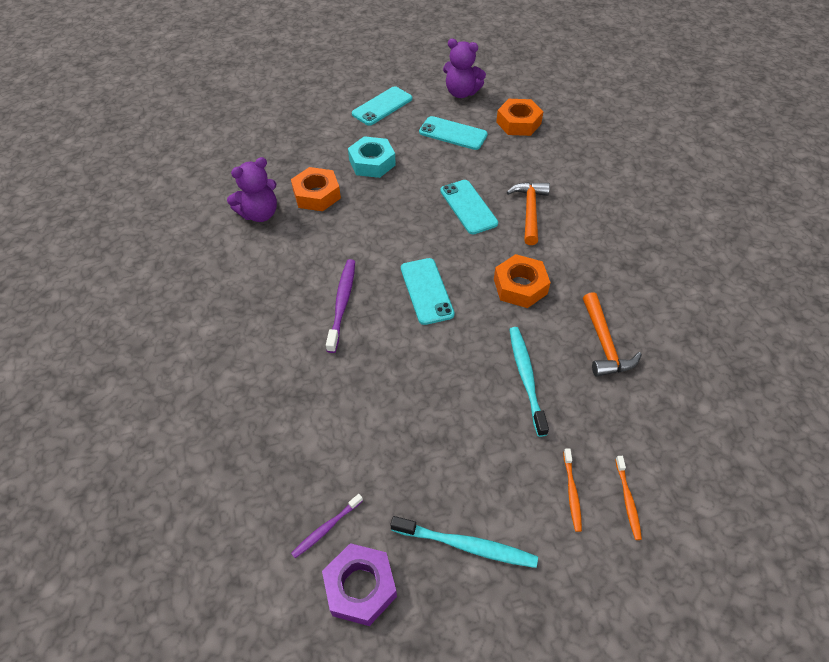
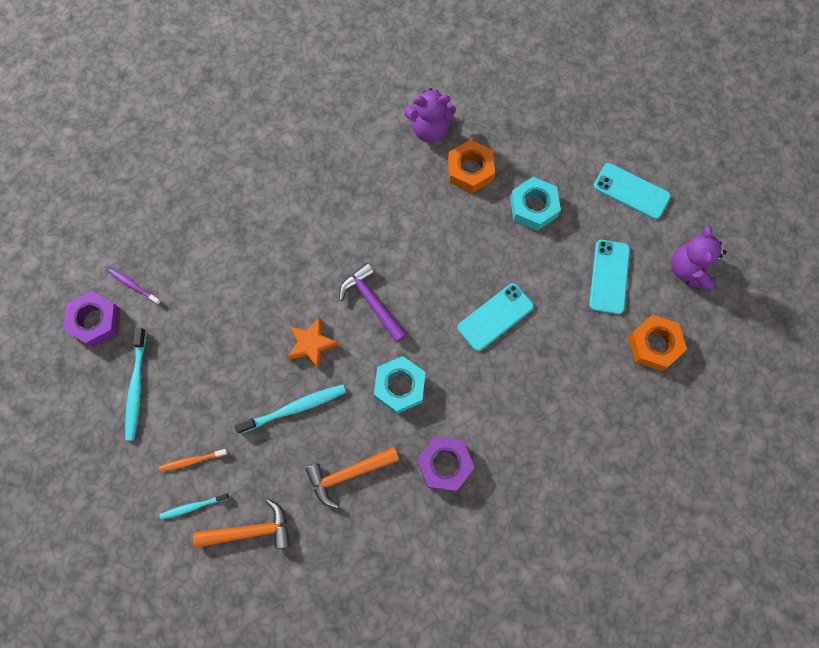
camera: 75 degrees right, 20 degrees up
purple teddy bear [227,157,277,222] -> purple teddy bear turned 45 degrees counterclockwise [404,88,456,143]
purple toothbrush [326,259,355,353] -> none
turquoise phone [401,258,455,325] -> purple hammer [339,263,407,343]
orange nut [494,254,551,308] -> turquoise nut [374,356,425,414]
orange hammer [507,182,550,245] -> orange hammer moved to [193,499,290,549]
orange toothbrush [615,456,642,540] -> turquoise toothbrush [160,493,229,519]
none -> orange star [287,317,339,369]
none -> purple nut [417,436,475,492]

